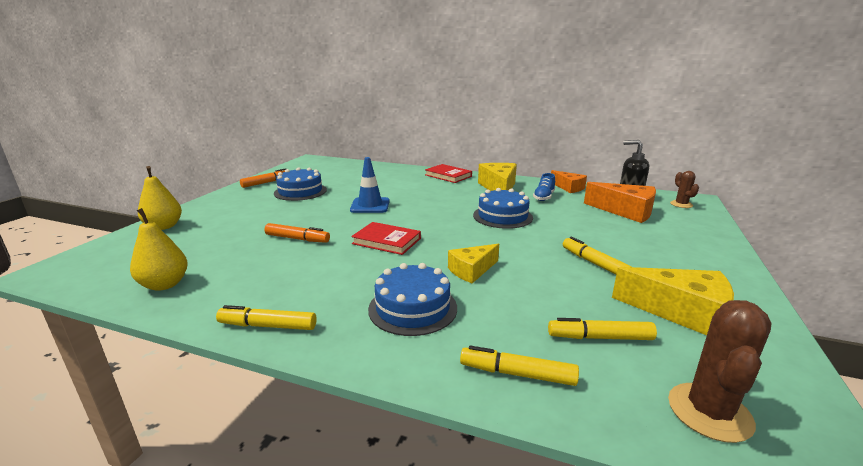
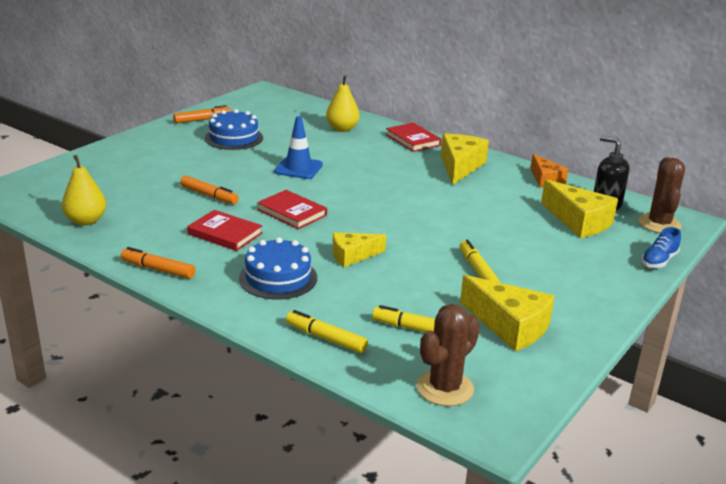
camera: 15 degrees right, 5 degrees up
yellow pear [138,166,182,230] -> yellow pear moved to [326,75,360,132]
yellow marker [216,305,317,330] -> orange marker [121,247,195,279]
blue cake [473,188,533,229] -> none
blue shoe [533,173,555,201] -> blue shoe moved to [641,227,681,268]
orange cheese [584,182,656,223] -> yellow cheese [541,179,618,238]
brown cactus [670,171,699,208] -> brown cactus [638,157,685,233], size x1.67
none -> red book [187,210,262,251]

